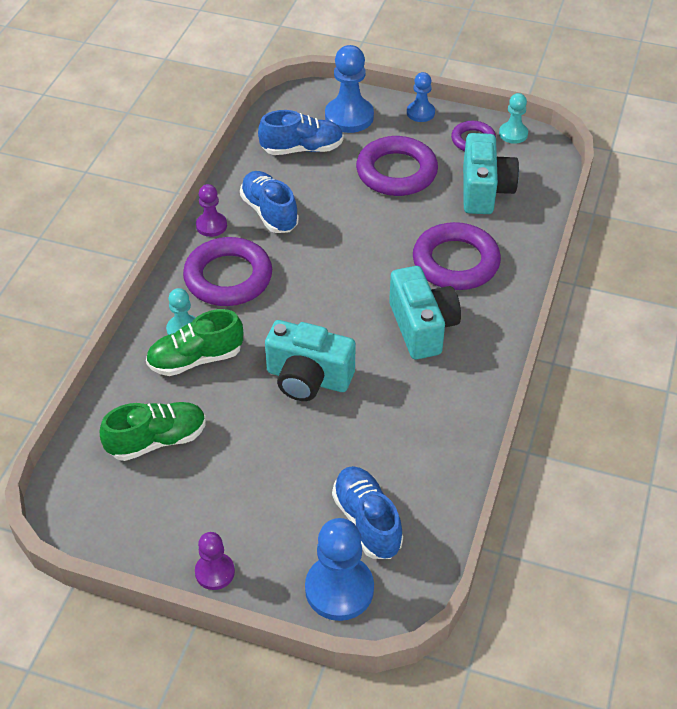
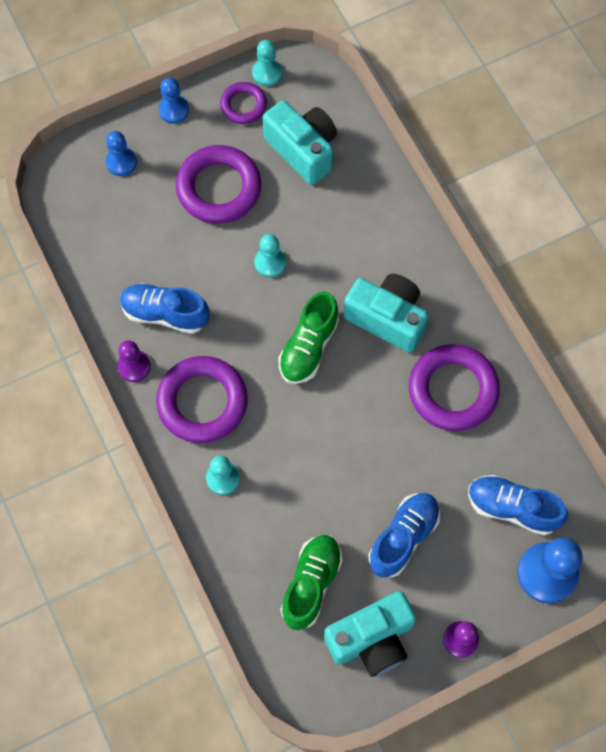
camera: 45 degrees left, 20 degrees up
green shoe [146,309,243,376] -> green shoe moved to [278,291,339,384]
blue shoe [258,110,344,155] -> blue shoe moved to [369,493,440,578]
turquoise camera [265,320,356,401] -> turquoise camera moved to [324,591,416,677]
blue pawn [325,45,374,133] -> blue pawn [105,131,137,176], size x0.58
purple ring [413,222,501,290] -> purple ring moved to [409,344,500,431]
none -> turquoise pawn [255,234,286,278]

